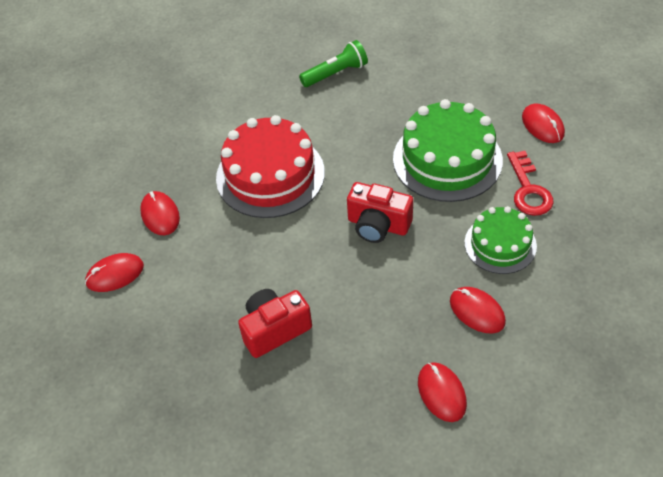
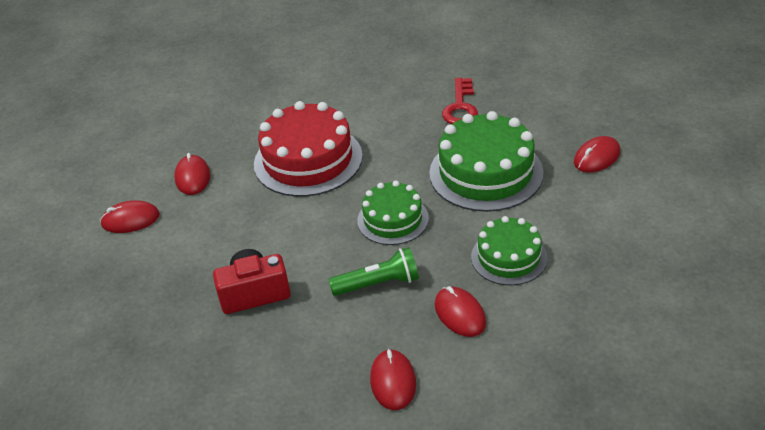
camera: 15 degrees right, 10 degrees down
green flashlight [299,40,368,87] -> green flashlight moved to [328,247,419,296]
red camera [347,182,413,243] -> green cake [357,181,429,245]
red key [507,151,553,216] -> red key moved to [442,78,478,124]
red mouse [522,104,565,143] -> red mouse turned 60 degrees clockwise [574,136,620,173]

